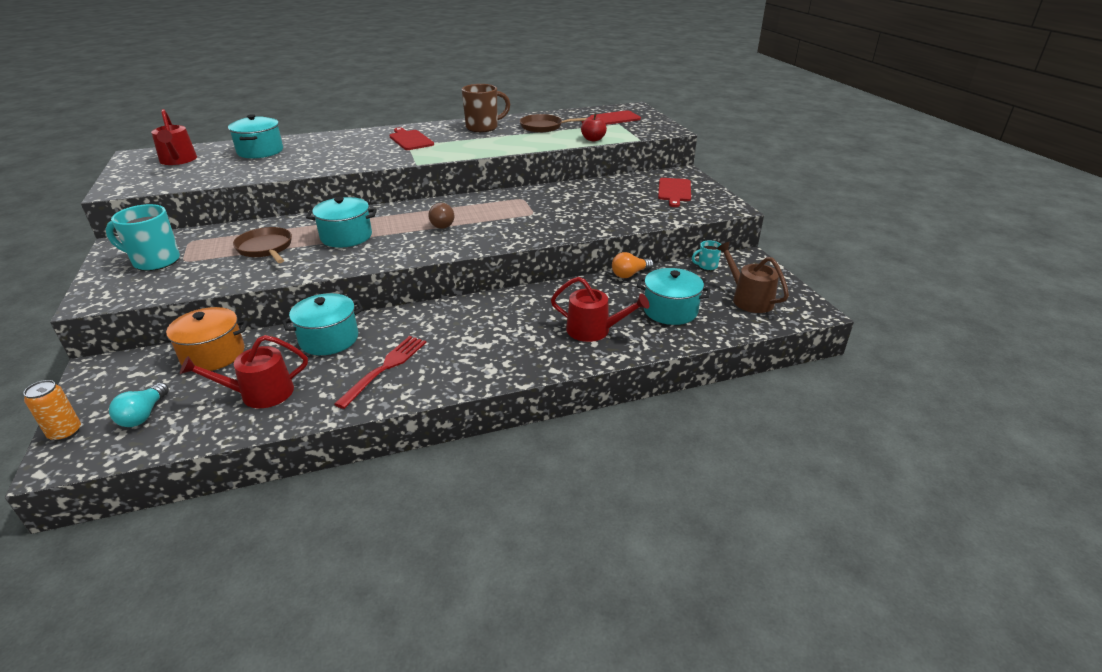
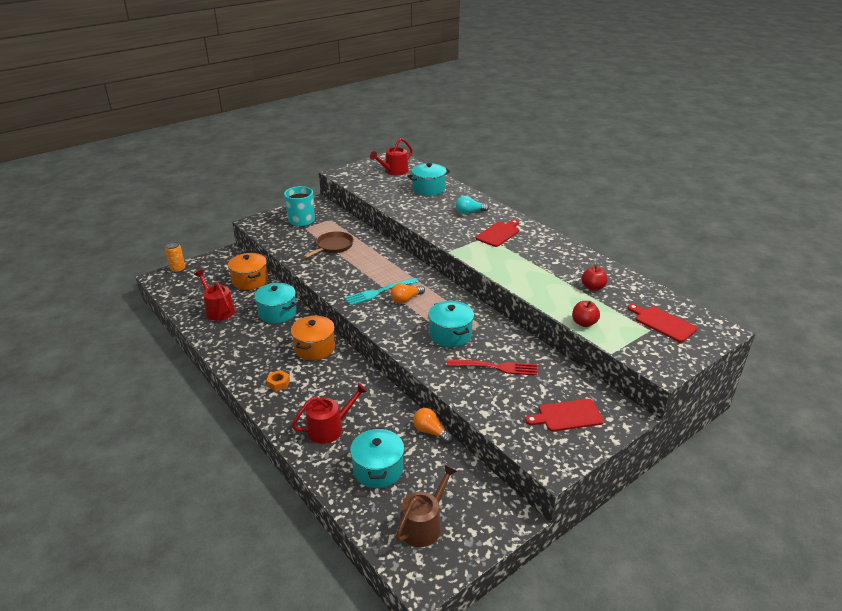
camera: 70 degrees right, 0 degrees up
turquoise light bulb [109,383,169,427] -> turquoise light bulb moved to [456,196,489,214]
turquoise pot [306,197,377,248] -> turquoise pot moved to [428,301,474,347]
red fork [334,336,426,409] -> red fork moved to [447,359,537,376]
brown light bulb [428,203,454,229] -> orange light bulb [391,283,425,304]
brown mug [462,84,510,132] -> none
brown pan [520,114,587,133] -> red apple [582,265,608,291]
red watering can [551,277,649,342] -> red watering can turned 120 degrees counterclockwise [292,383,368,444]
turquoise mug [692,240,721,270] -> none
none -> orange nut [266,370,290,391]
none -> orange pot [291,316,335,360]
none -> turquoise fork [344,278,418,305]

